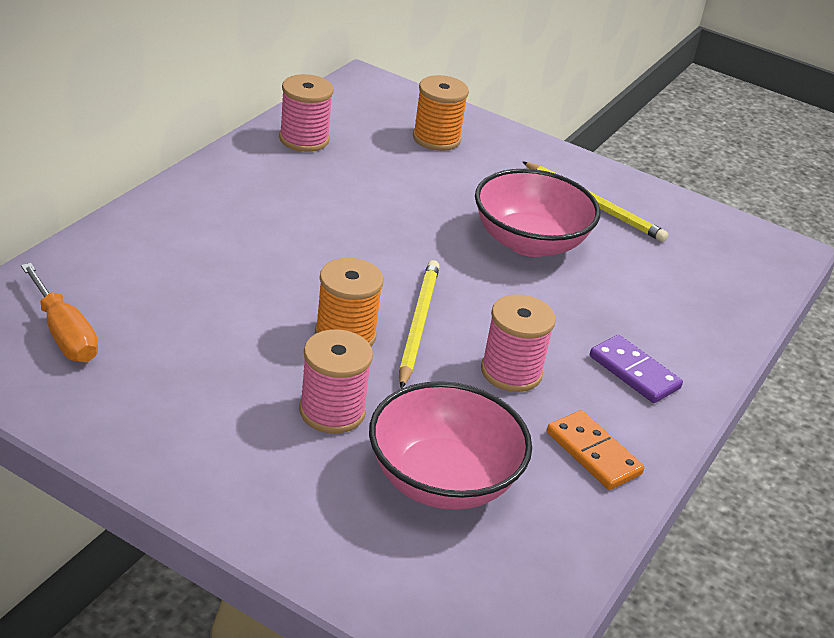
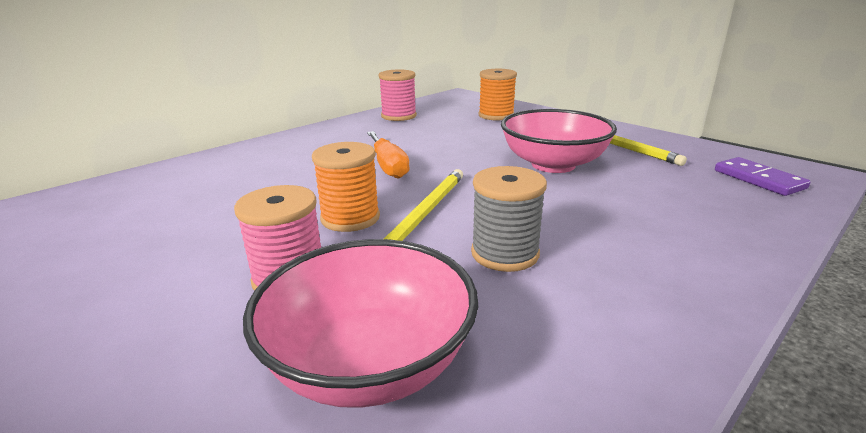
camera: 20 degrees right, 10 degrees down
orange screwdriver [21,263,98,362] -> orange screwdriver moved to [367,131,410,179]
pink spool [481,294,556,392] -> grey spool [471,166,547,272]
orange domino [547,410,645,490] -> none
purple domino [590,335,683,403] -> purple domino moved to [715,157,811,196]

